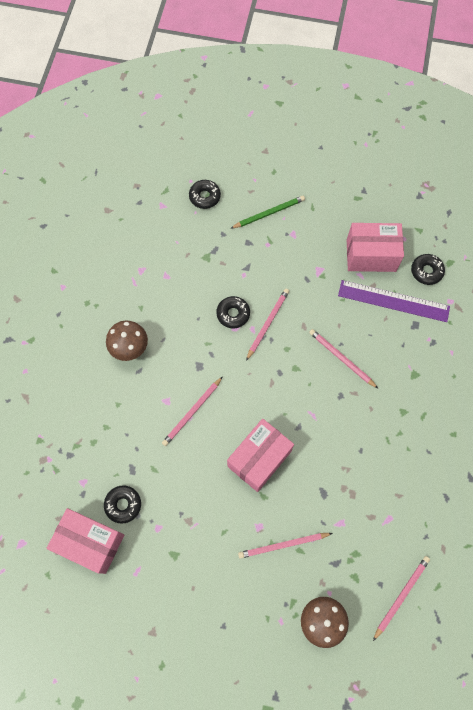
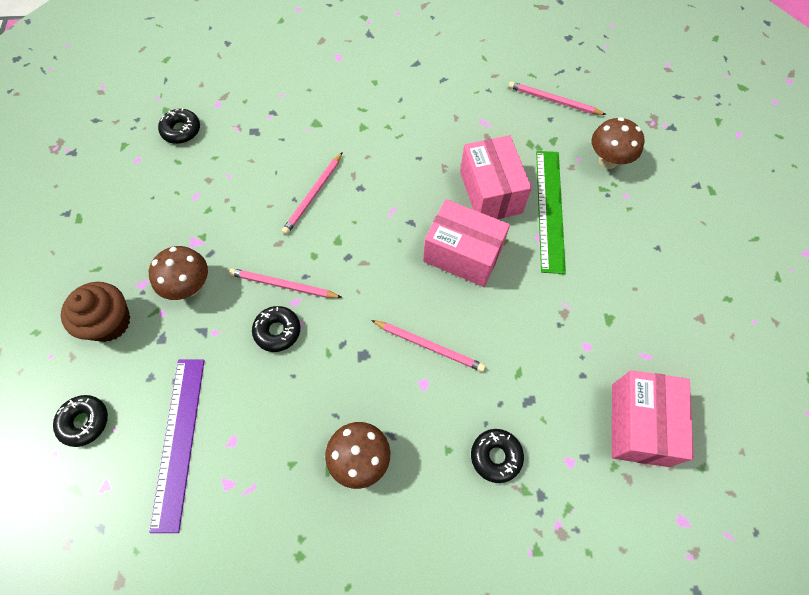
camera: 105 degrees left, 5 degrees down
black donut [104,485,141,524] -> black donut moved to [471,429,524,483]
green pencil [230,196,305,229] -> brown cupcake [61,282,130,342]
pink pencil [238,533,333,559] -> green ruler [536,151,566,274]
purple ruler [338,280,450,322] -> purple ruler moved to [149,360,205,533]
pink box [347,223,404,272] -> pink box moved to [460,135,532,219]
none -> brown mushroom [149,246,208,300]

